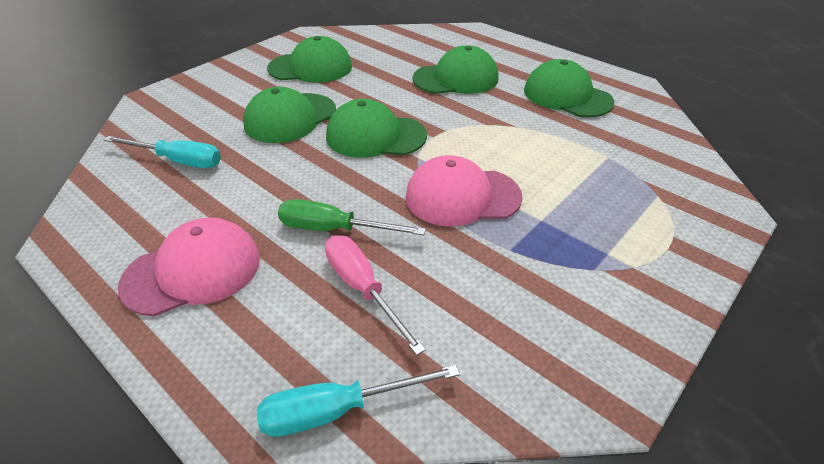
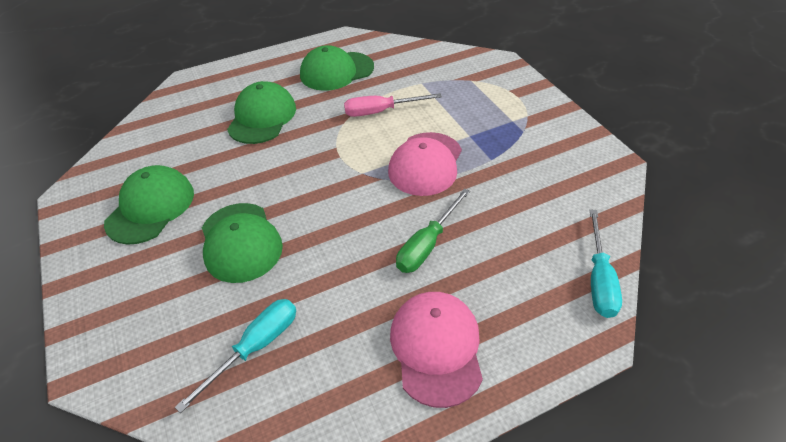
camera: 65 degrees left, 5 degrees up
pink screwdriver [325,235,426,355] -> pink screwdriver moved to [344,93,442,117]
green cap [326,99,427,158] -> none

